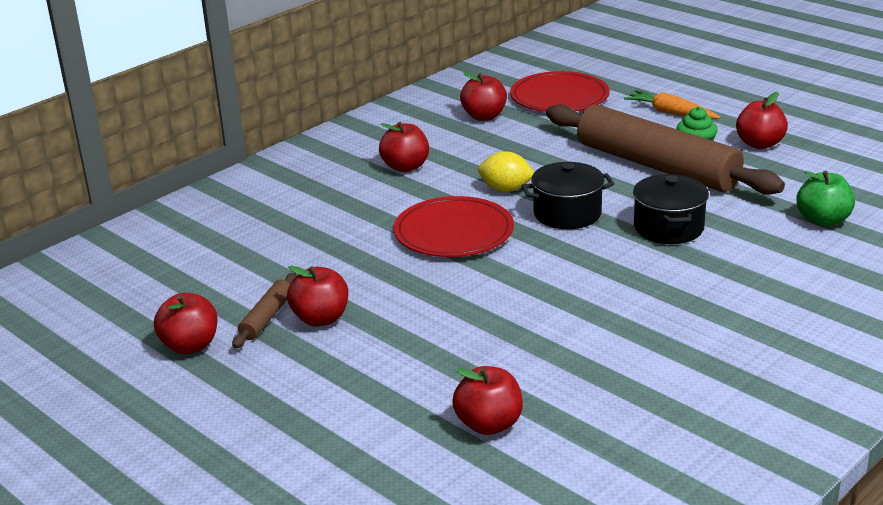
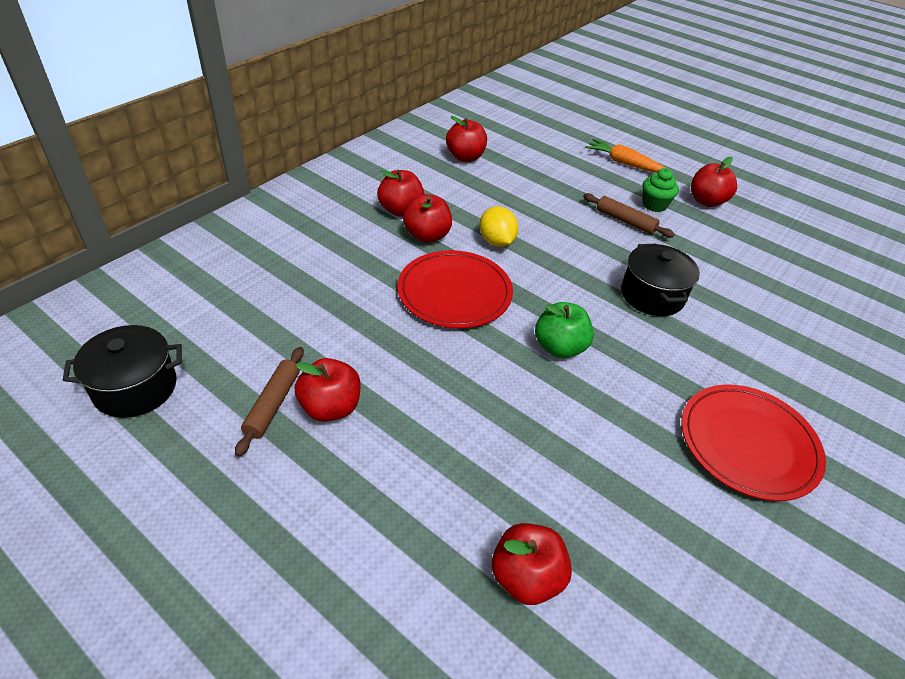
camera: 10 degrees left, 15 degrees up
red apple [154,293,218,354] -> red apple moved to [403,194,452,243]
yellow lemon [478,151,534,192] -> yellow lemon turned 60 degrees clockwise [480,206,518,247]
red plate [510,71,610,112] -> red plate moved to [681,384,826,501]
black pot [521,162,614,229] -> black pot moved to [63,325,182,418]
brown rolling pin [546,104,785,195] -> brown rolling pin [583,193,675,238], size x0.41
green apple [796,171,855,227] -> green apple moved to [535,302,594,358]

